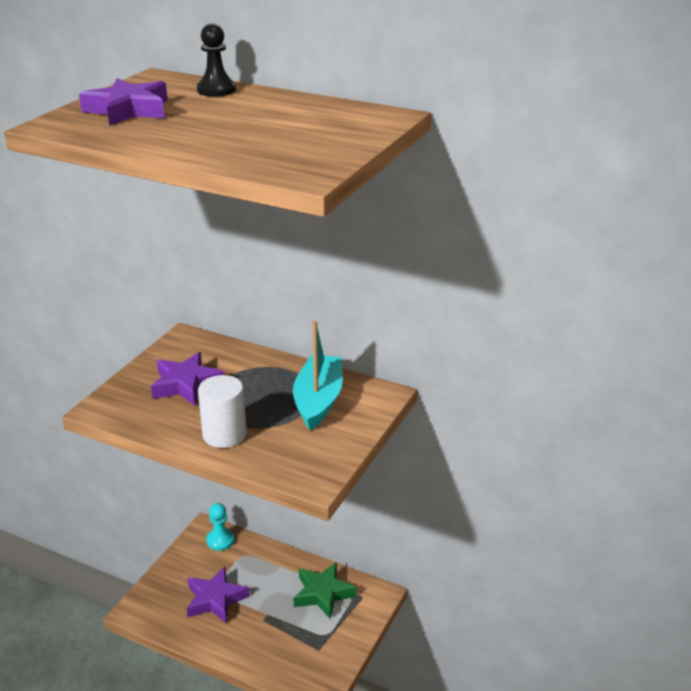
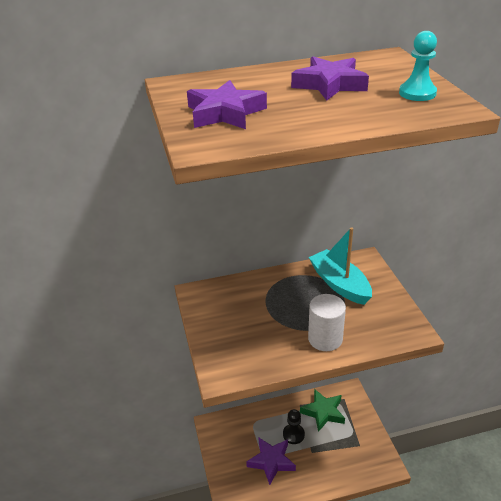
camera: 40 degrees left, 5 degrees up
purple star [151,352,224,406] -> purple star moved to [291,56,369,101]
black pawn [197,23,236,97] -> black pawn moved to [283,409,305,444]
turquoise pawn [206,503,234,551] -> turquoise pawn moved to [399,31,437,101]

